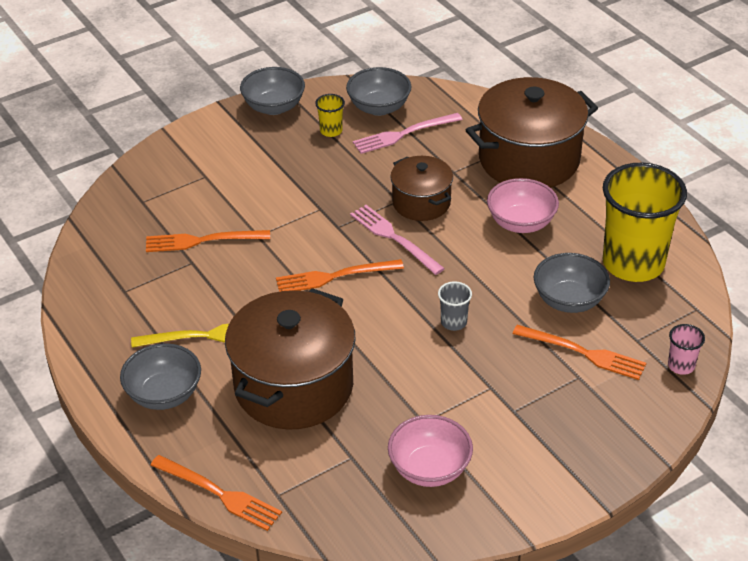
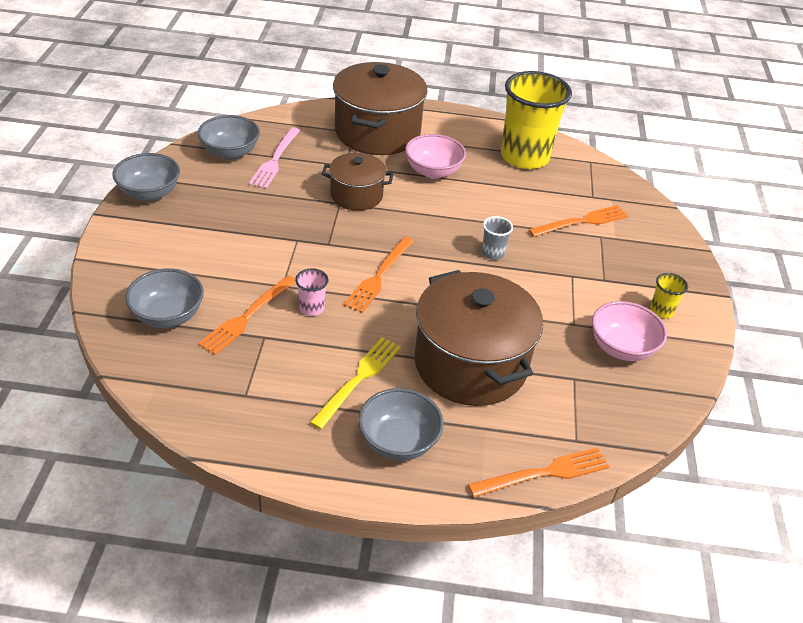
camera: 55 degrees left, 0 degrees up
yellow cup [315,94,345,137] -> yellow cup moved to [650,273,688,319]
pink fork [350,205,445,275] -> none
grey bowl [534,253,610,313] -> grey bowl moved to [125,268,204,328]
pink cup [668,324,705,375] -> pink cup moved to [295,268,328,316]

